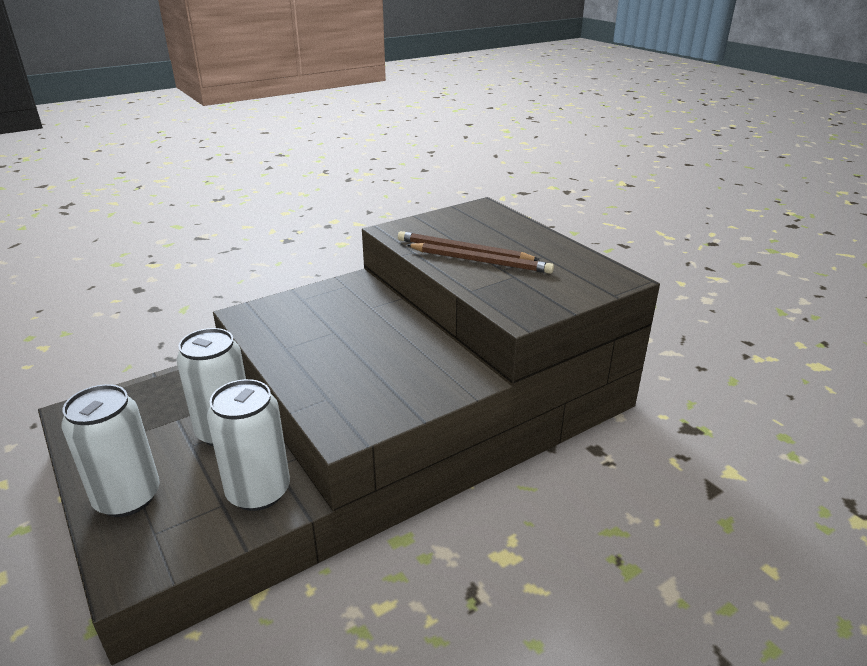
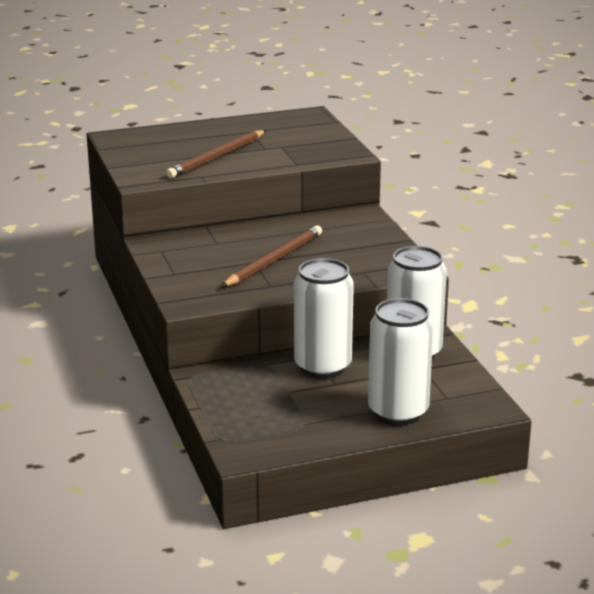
camera: 75 degrees left, 5 degrees down
brown pencil [407,243,554,274] -> brown pencil moved to [221,225,322,287]

